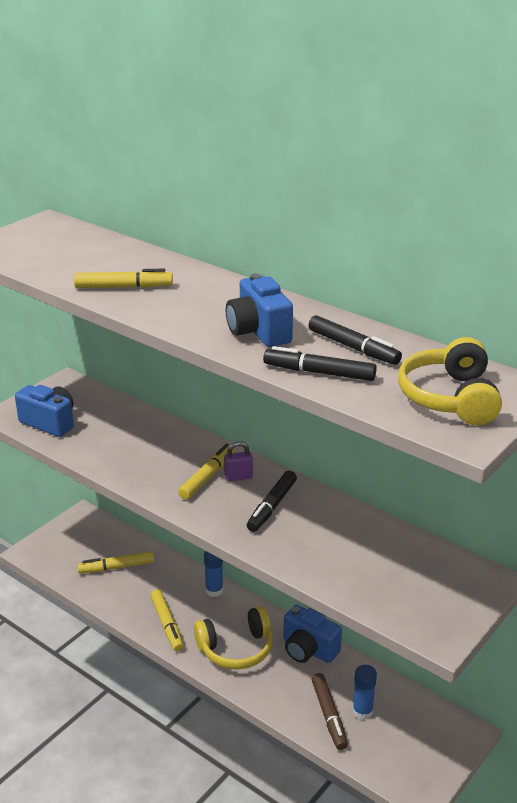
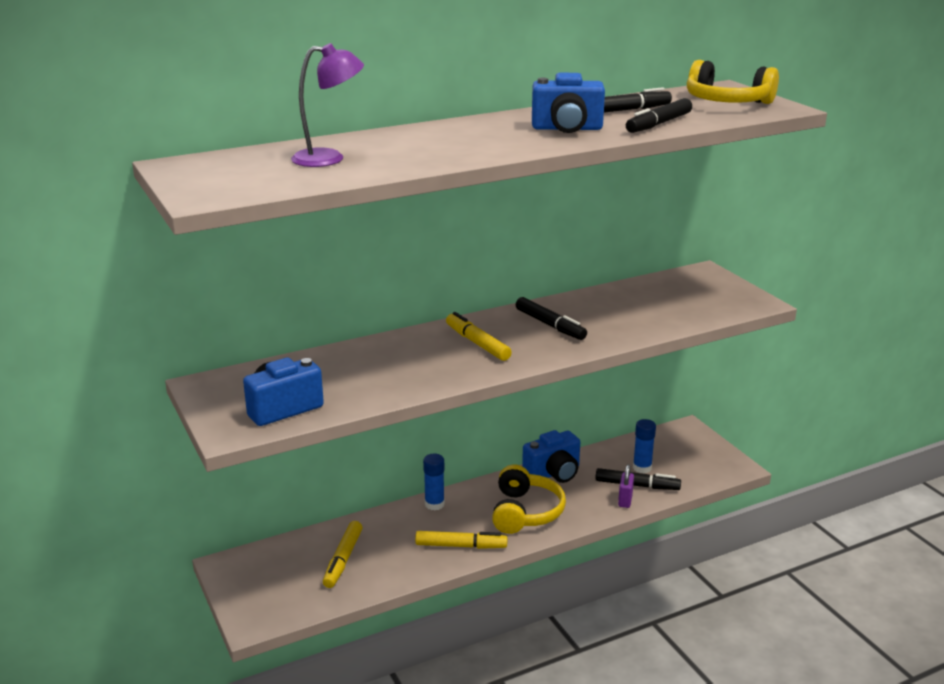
camera: 65 degrees left, 5 degrees down
yellow marker [74,269,173,288] -> none
purple padlock [224,441,253,481] -> purple padlock moved to [618,464,634,508]
brown marker [311,673,348,750] -> black marker [595,468,681,490]
none -> purple lamp [291,43,364,167]

